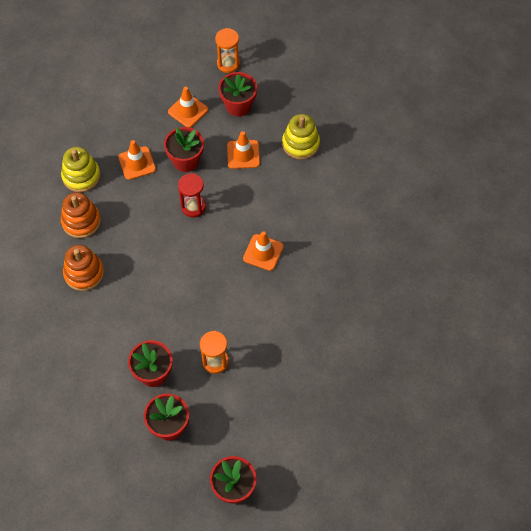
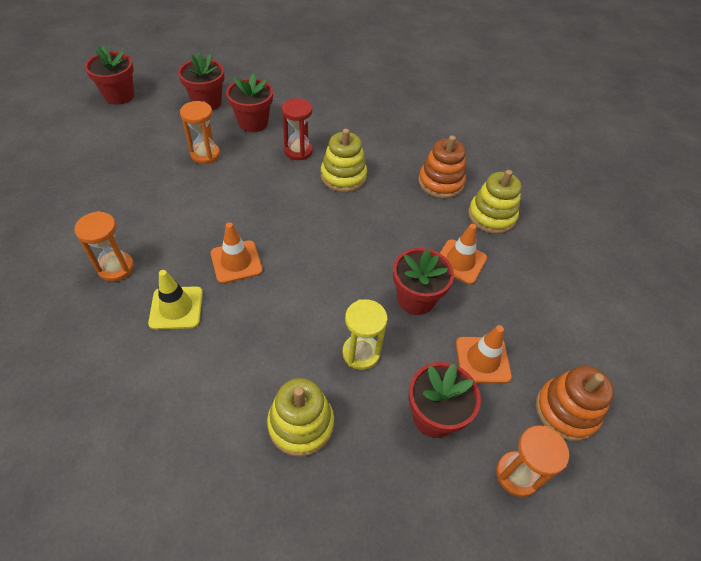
camera: 135 degrees right, 10 degrees down
orange stacking toy [63,245,104,291] -> orange stacking toy moved to [536,366,614,441]
red hourglass [178,173,206,217] -> red hourglass moved to [282,98,313,160]
orange traffic cone [227,131,260,169] -> yellow hourglass [342,299,387,370]
none -> orange hourglass [75,211,134,282]
none -> yellow traffic cone [148,270,203,330]
none -> yellow stacking toy [321,129,367,192]

